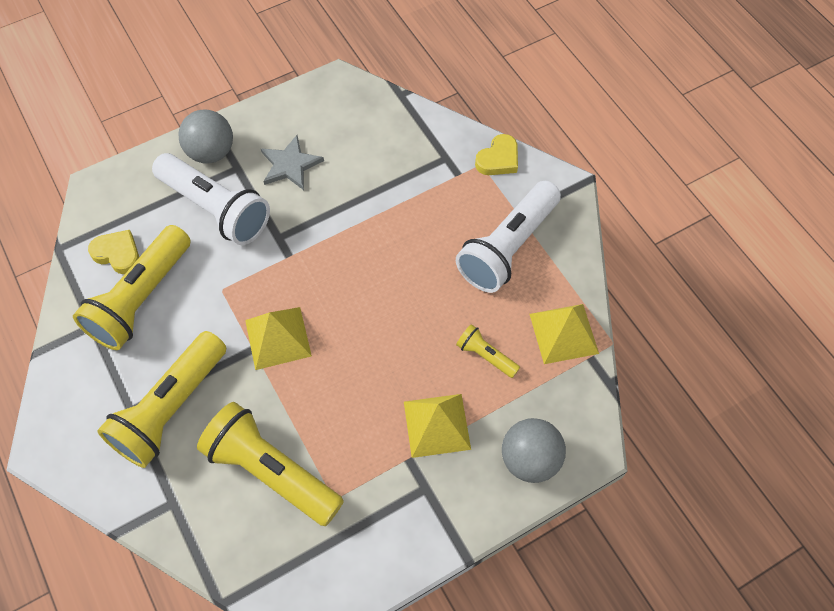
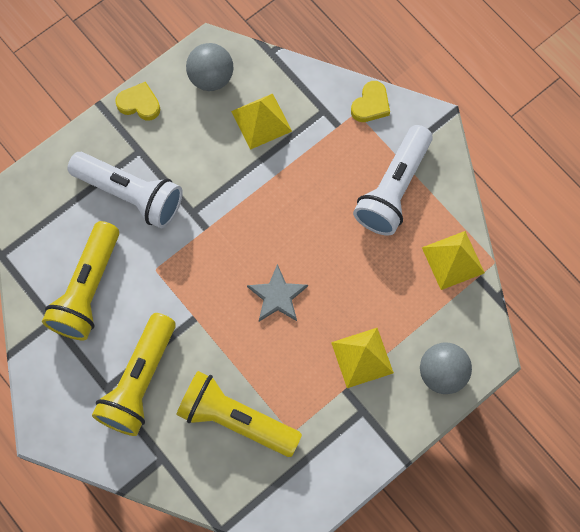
camera: 10 degrees left, 10 degrees up
yellow heart [88,230,139,274] -> yellow heart moved to [115,82,160,121]
grey ball [179,110,233,164] -> grey ball moved to [186,43,233,91]
yellow pyramid [245,307,312,370] -> yellow pyramid moved to [231,93,292,150]
grey star [261,135,324,190] -> grey star moved to [247,264,308,321]
yellow flashlight [456,324,520,378] -> none

